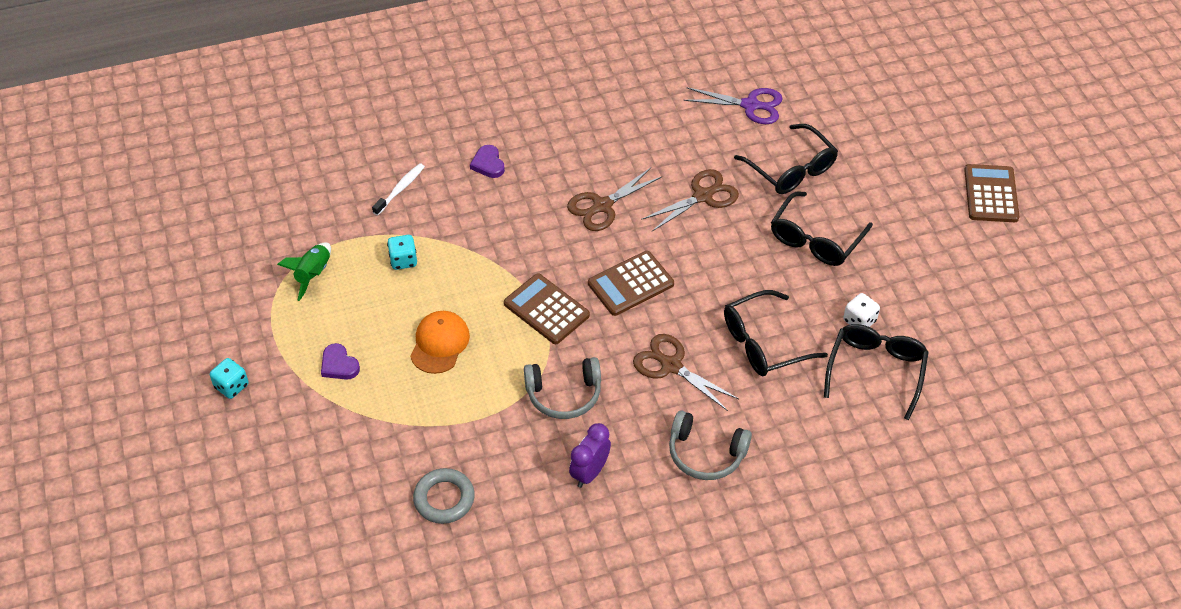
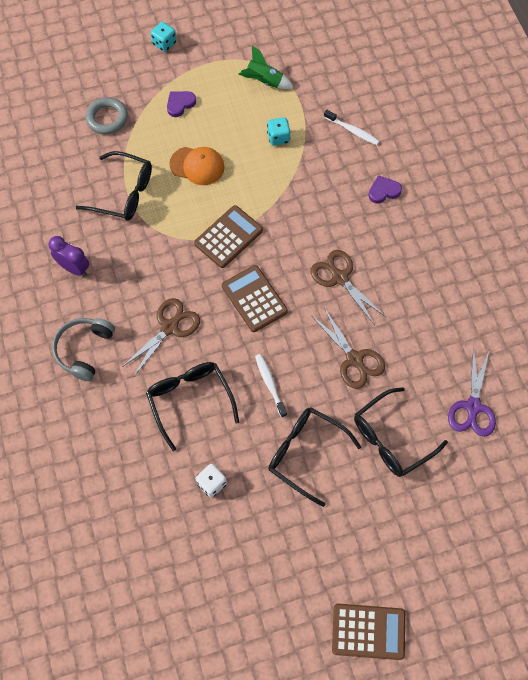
camera: 90 degrees right, 15 degrees up
grey ring [413,468,475,524] -> grey ring moved to [85,97,128,134]
grey headphones [524,357,601,419] -> none
black glasses [824,324,929,420] -> black glasses moved to [76,151,152,221]
none -> white toothbrush [255,354,287,418]

